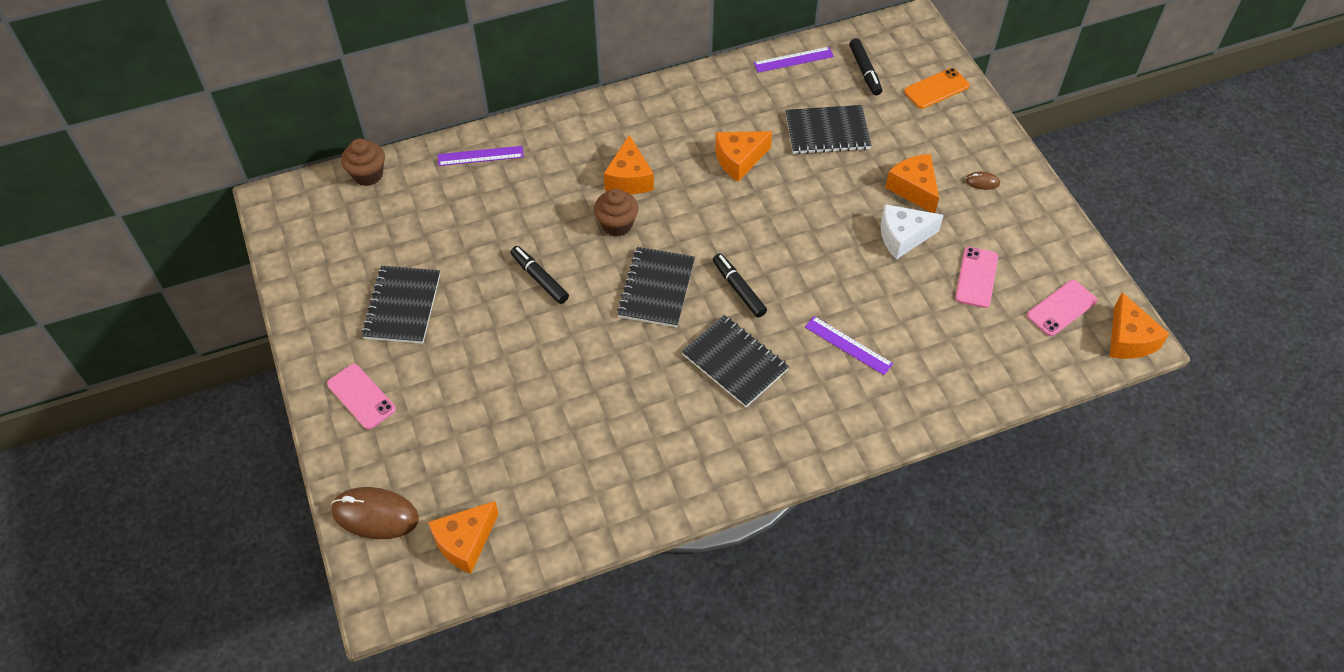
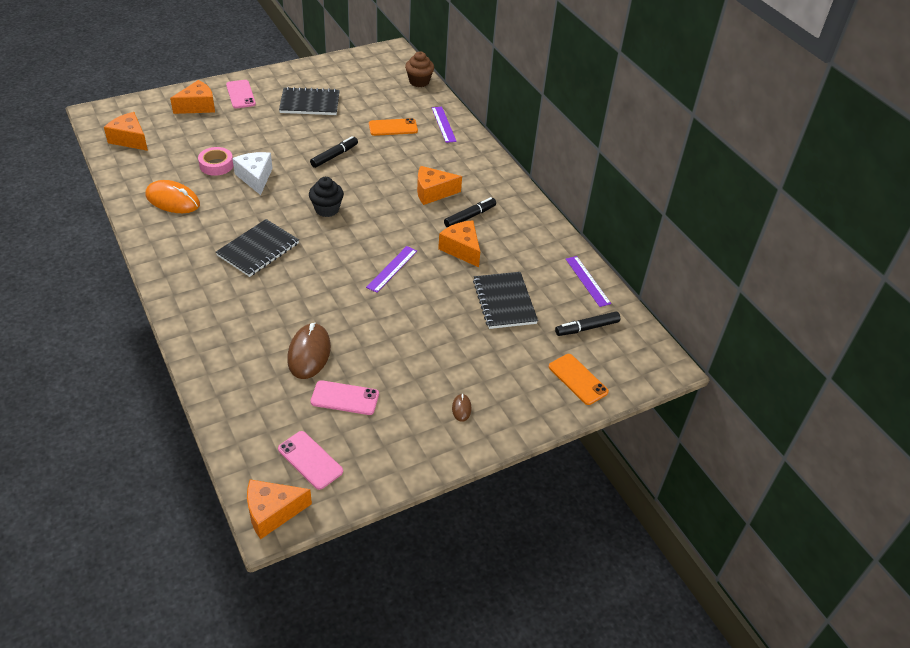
camera: 80 degrees right, 10 degrees down
pink phone [327,364,396,430] -> pink phone turned 60 degrees counterclockwise [226,80,256,108]
brown mouse [331,487,419,539] -> brown mouse moved to [287,323,331,379]
brown cupcake [594,189,638,236] -> none
black notebook [617,247,695,327] -> black cupcake [309,177,344,217]
black marker [713,253,767,317] -> black marker moved to [444,197,496,228]
purple ruler [805,316,893,375] -> purple ruler moved to [366,246,417,293]
white cheese [881,204,944,260] -> white cheese moved to [232,152,273,195]
orange cheese [885,154,939,213] -> orange cheese moved to [170,80,215,114]
none -> orange mouse [145,180,200,213]
none -> pink tape [198,147,233,176]
none -> orange phone [369,118,418,136]

